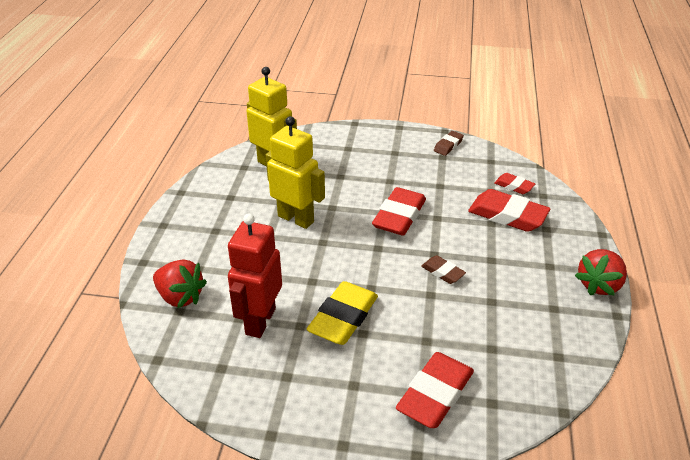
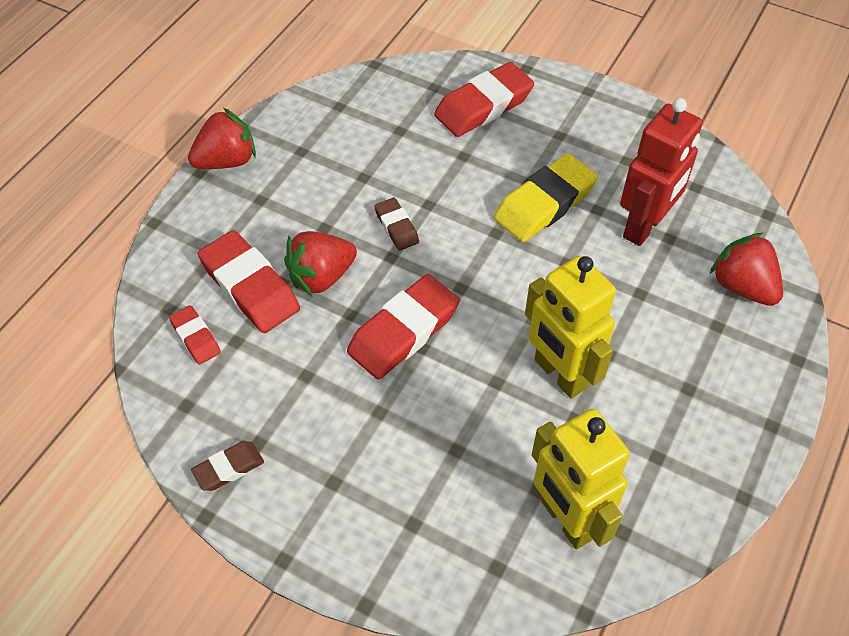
camera: 160 degrees left, 15 degrees up
none -> red strawberry [284,231,357,296]

